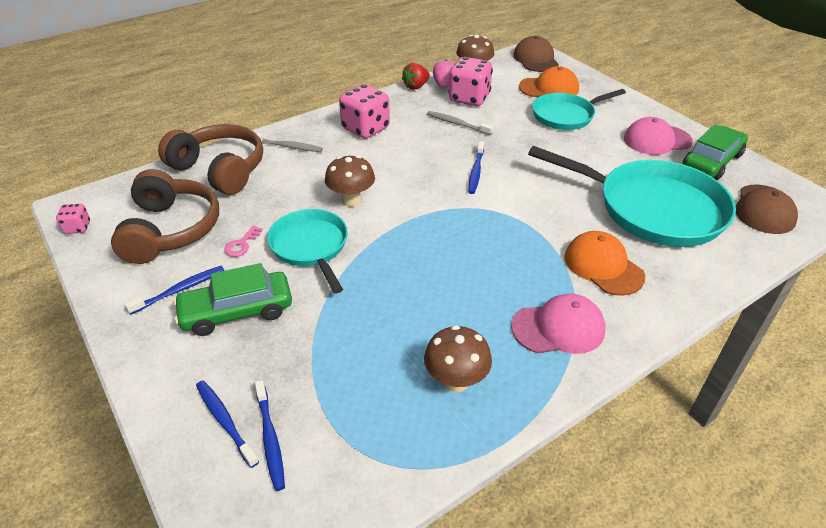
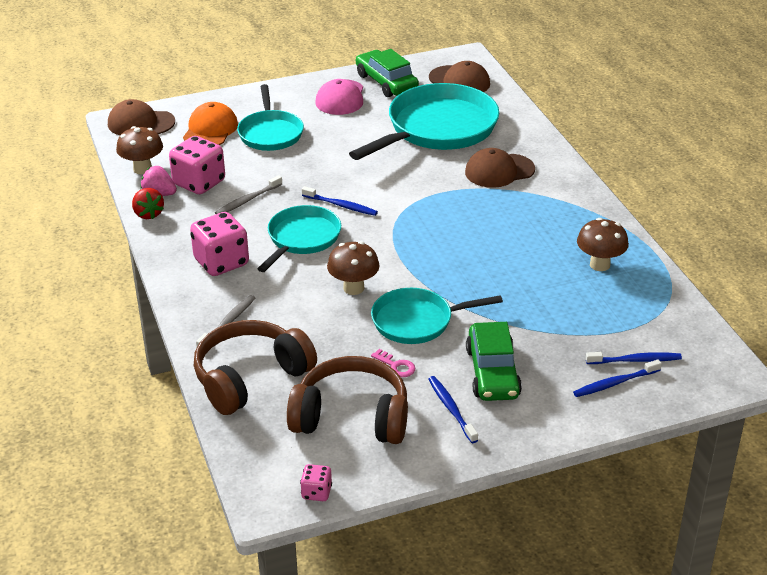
camera: 75 degrees left, 5 degrees down
pink cap [511,294,606,354] -> none
orange cap [564,231,645,296] -> brown cap [465,148,535,188]
none -> turquoise pan [257,205,341,272]

